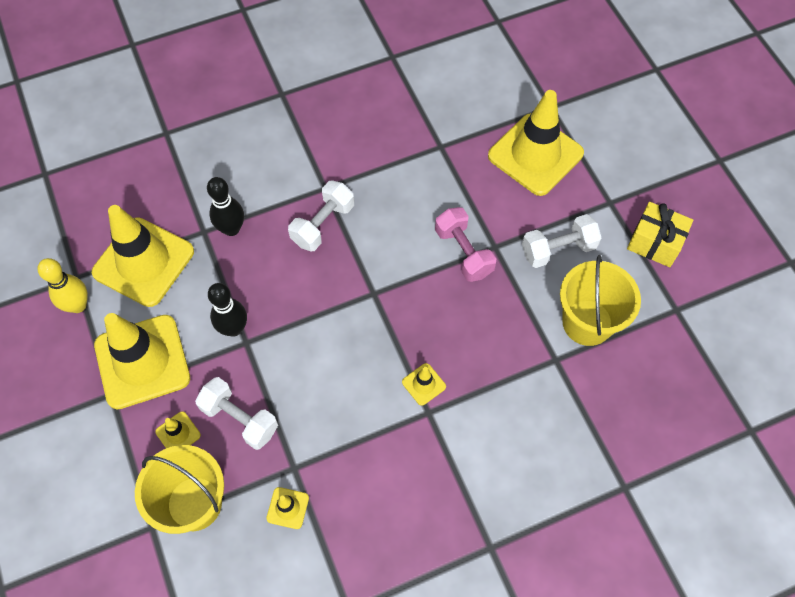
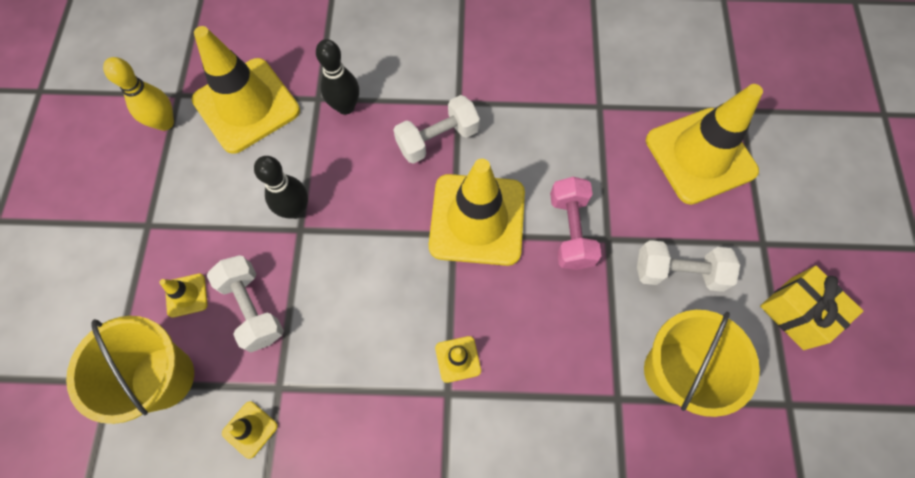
camera: 25 degrees right, 5 degrees up
yellow traffic cone [94,313,190,409] -> yellow traffic cone moved to [429,159,525,266]

